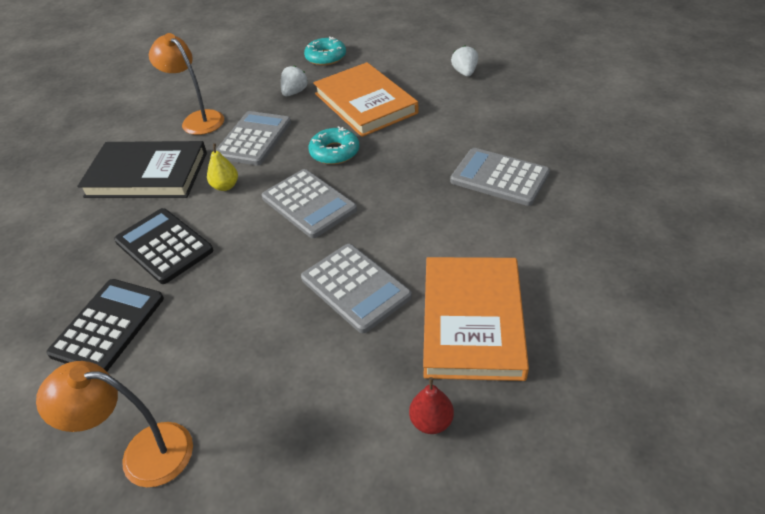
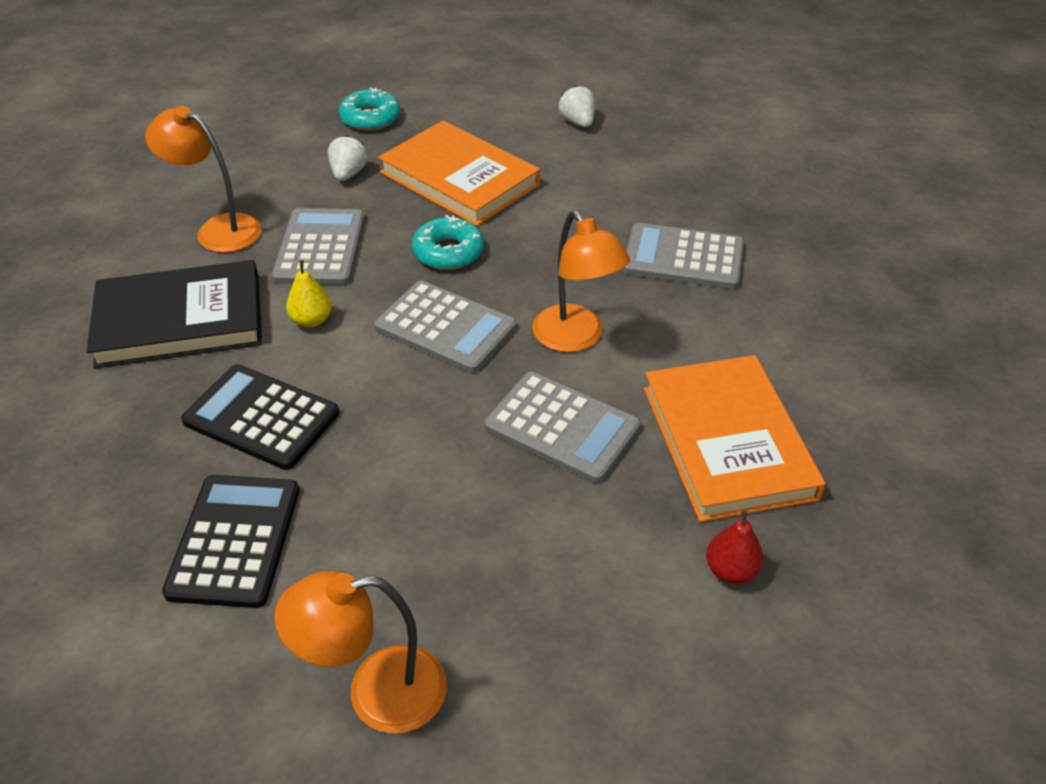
camera: 20 degrees left, 0 degrees up
none -> orange lamp [532,211,630,352]

